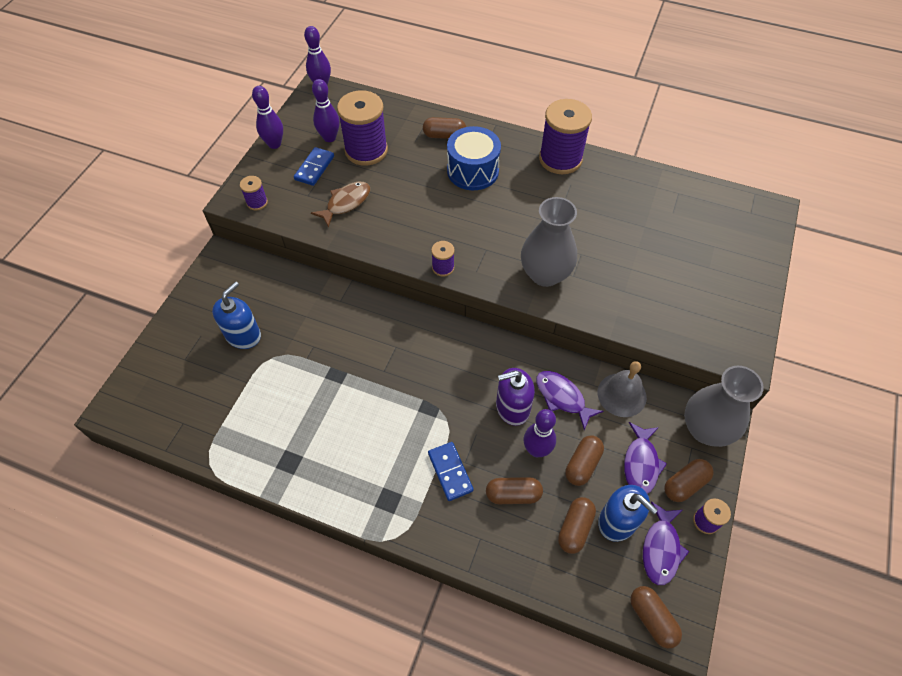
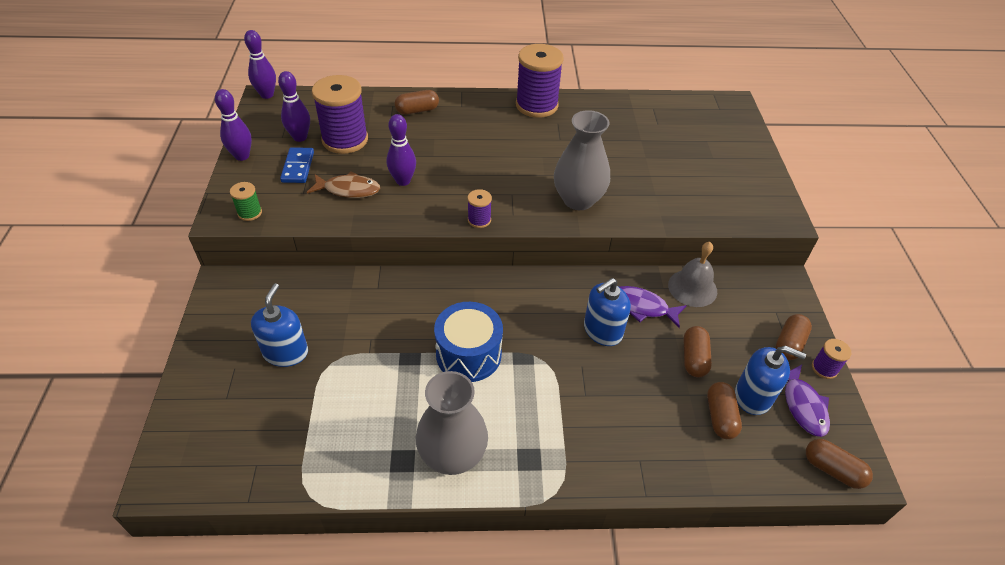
camera: 25 degrees left, 10 degrees down
purple spool [240,176,268,210] -> green spool [230,182,262,221]
brown fish [311,182,370,228] -> brown fish turned 75 degrees clockwise [307,172,380,198]
blue domino [428,442,474,501] -> none
blue drum [447,126,501,190] -> blue drum moved to [434,302,503,382]
brown capsule [486,477,543,504] -> none
purple soap dispenser [496,368,535,426] -> blue soap dispenser [584,278,631,346]
purple bowling pin [524,409,556,457] -> purple bowling pin moved to [387,114,416,186]
purple fish [624,422,667,494] -> none
grey vase [684,366,764,447] -> grey vase moved to [416,371,488,475]

